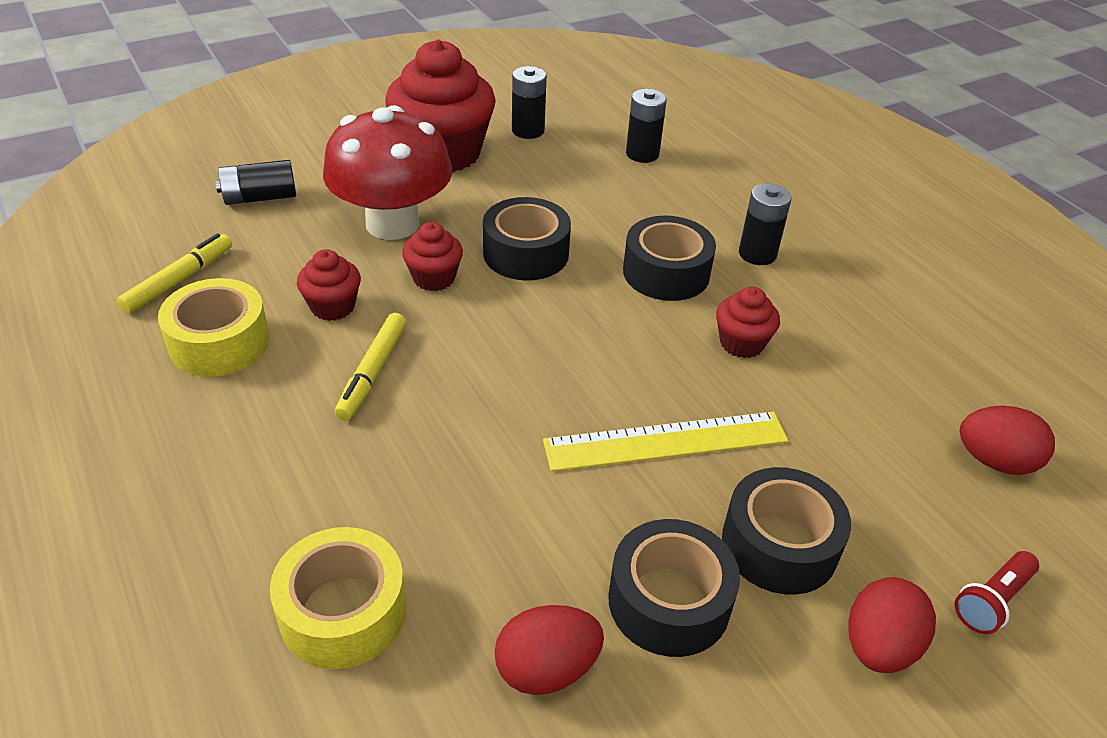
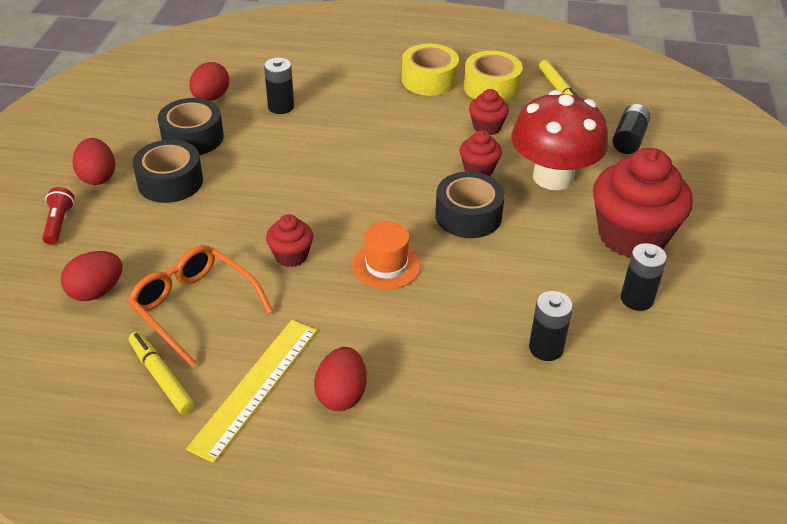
camera: 130 degrees right, 0 degrees up
yellow tape [270,527,406,669] -> yellow tape moved to [402,44,459,96]
yellow marker [335,313,406,421] -> yellow marker moved to [129,332,195,415]
yellow ruler [543,412,788,472] -> yellow ruler moved to [186,320,317,463]
black tape [623,216,716,301] -> orange hat [352,221,421,290]
black battery [739,184,791,265] -> black battery moved to [264,58,294,114]
none -> orange glasses [128,245,273,367]
none -> red egg [314,347,367,411]

